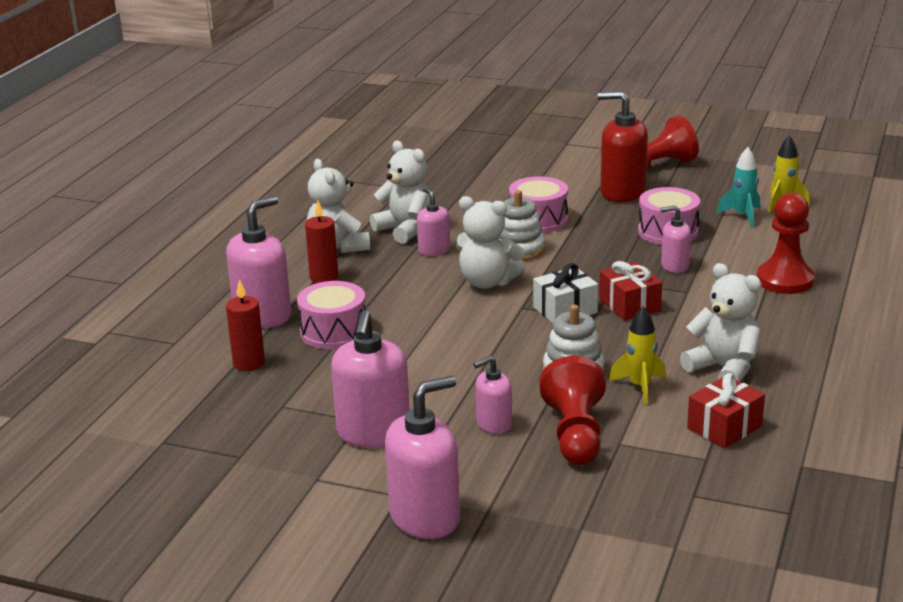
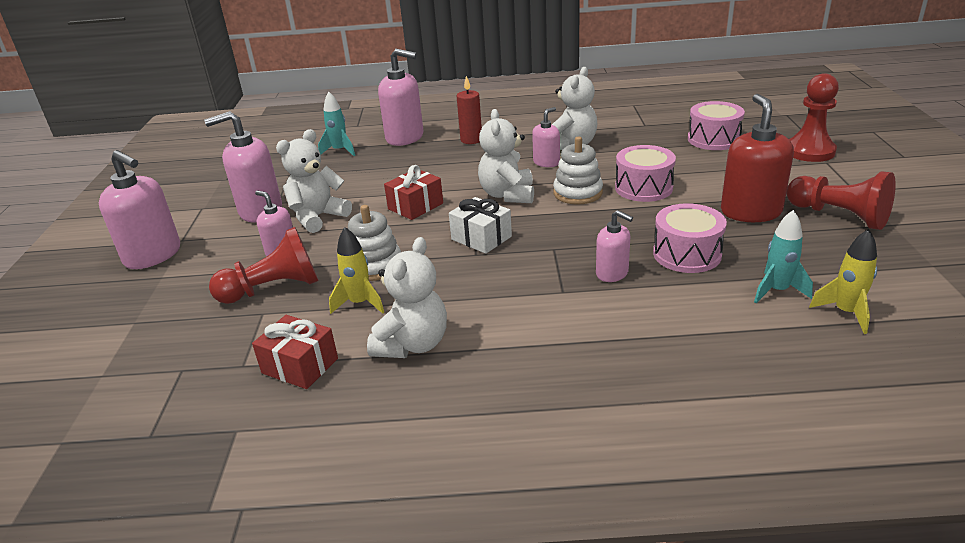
camera: 70 degrees right, 5 degrees up
red candle [226,279,265,371] -> turquoise rocket [318,92,355,156]
pink drum [297,281,365,349] -> pink drum moved to [688,101,745,150]
white teddy bear [307,159,370,253] -> white teddy bear moved to [276,129,352,233]
red gift [599,261,662,321] -> red gift moved to [384,165,443,220]
pink soap dispenser [660,205,691,273] -> pink soap dispenser turned 150 degrees clockwise [596,210,633,282]
red pawn [757,193,815,294] -> red pawn moved to [789,73,839,162]

